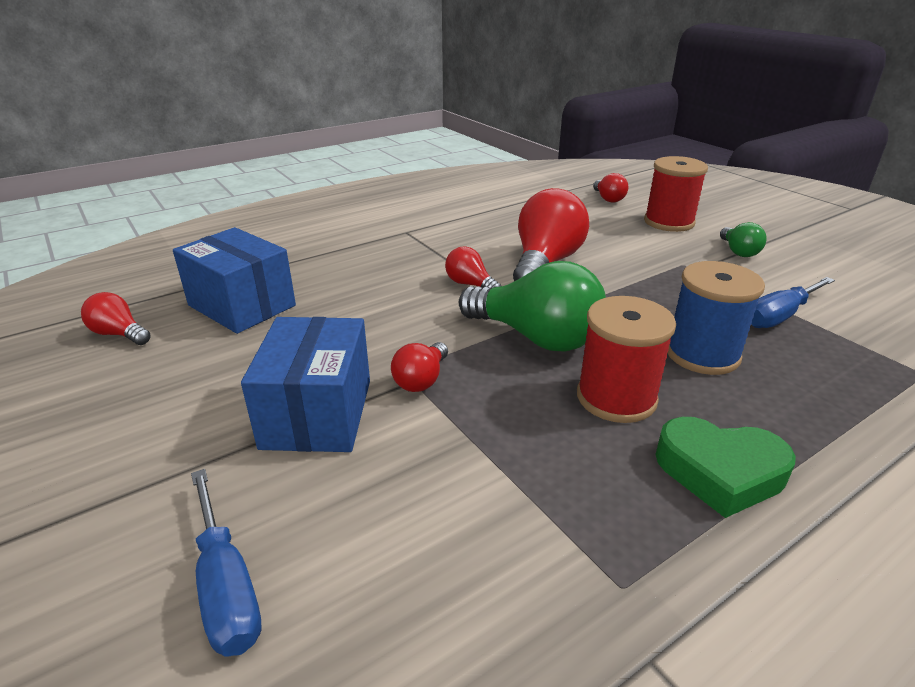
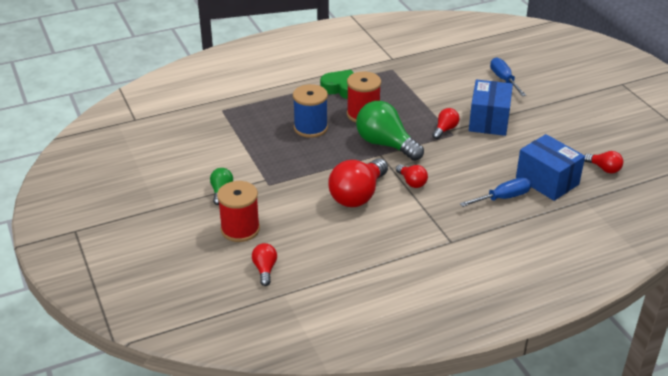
camera: 170 degrees left, 5 degrees up
blue screwdriver [751,277,835,328] -> blue screwdriver moved to [460,178,531,207]

